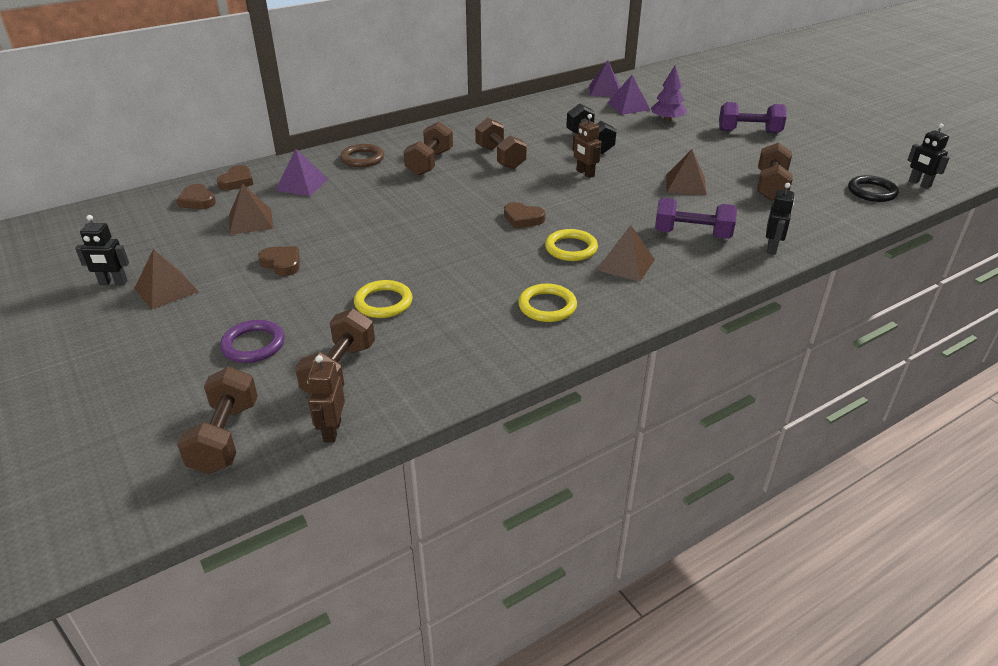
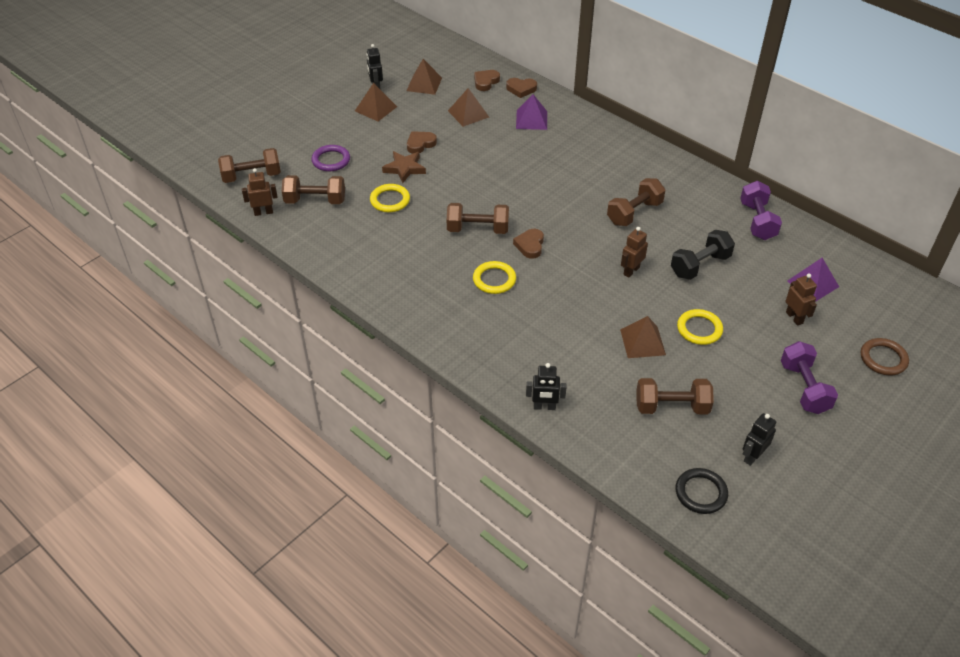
camera: 75 degrees right, 10 degrees up
brown heart [258,246,300,276] -> brown heart turned 150 degrees counterclockwise [407,131,437,154]
brown ring [340,144,384,167] -> brown ring moved to [861,338,909,375]
brown dumbbell [404,122,453,176] -> brown dumbbell moved to [447,203,509,234]
yellow ring [518,284,577,322] -> yellow ring moved to [677,309,723,345]
purple pyramid [590,60,620,97] -> none
brown pyramid [597,225,655,282] -> brown pyramid moved to [406,59,442,95]
purple tree [651,66,687,122] -> brown robot [785,274,817,326]
purple dumbbell [655,198,737,239] -> purple dumbbell moved to [740,181,782,240]
black robot [908,124,950,189] -> black robot moved to [743,413,776,466]
none -> brown star [382,151,426,183]

